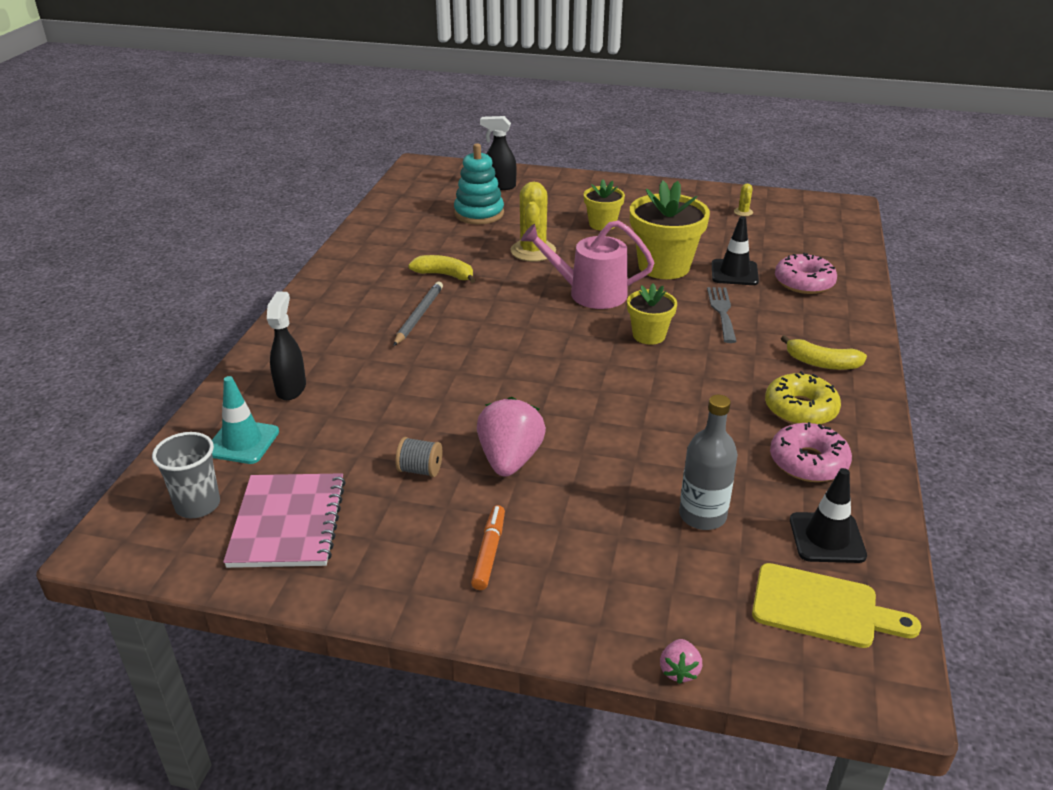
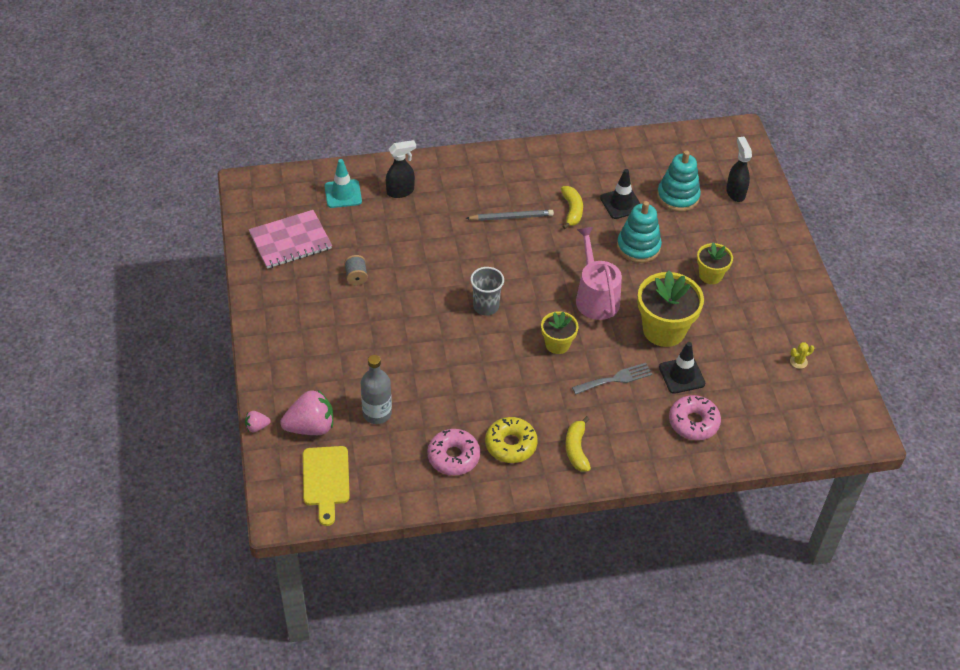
camera: 65 degrees right, 15 degrees up
grey cup [152,432,220,518] -> grey cup moved to [470,267,504,316]
orange marker [471,505,505,590] -> none
pink strawberry [477,397,546,477] -> pink strawberry moved to [280,390,333,435]
yellow cactus [510,182,556,262] -> turquoise stacking toy [617,201,662,263]
black traffic cone [790,468,867,563] -> black traffic cone moved to [600,169,641,219]

